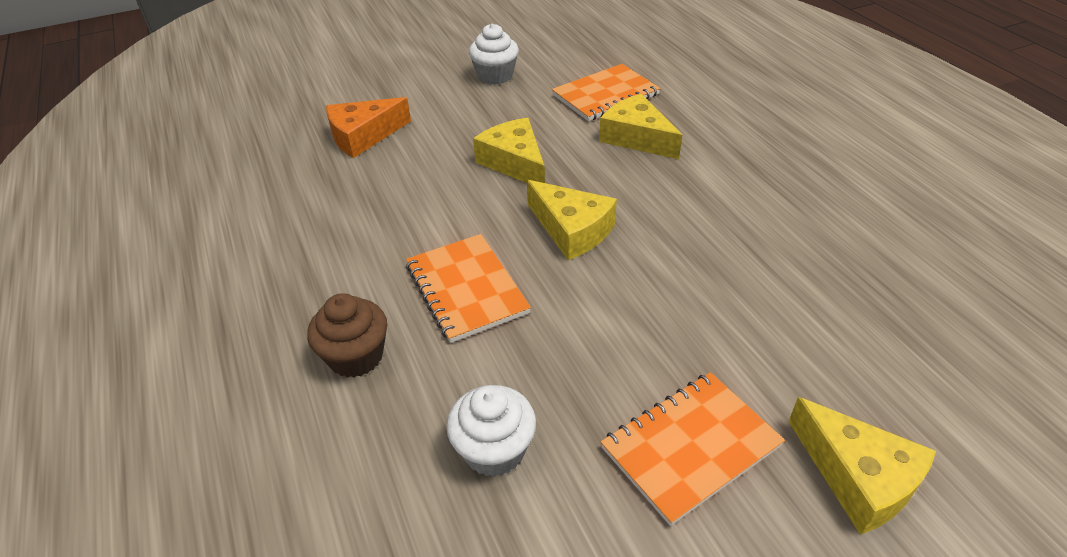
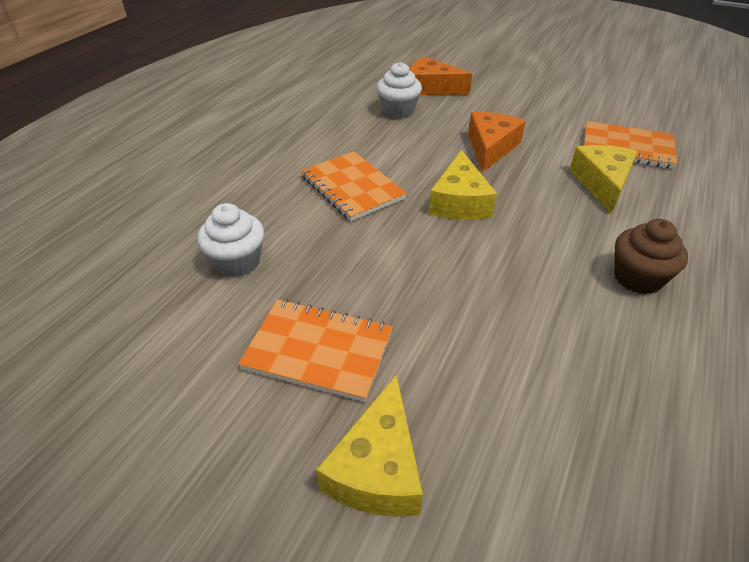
camera: 50 degrees right, 0 degrees up
brown cupcake [307,293,387,378] -> brown cupcake moved to [614,219,688,294]
orange notebook [406,234,531,343] -> orange notebook turned 60 degrees counterclockwise [301,151,407,221]
white cupcake [469,24,519,85] -> white cupcake moved to [377,62,422,118]
yellow cheese [473,118,545,183] -> orange cheese [468,112,526,172]

